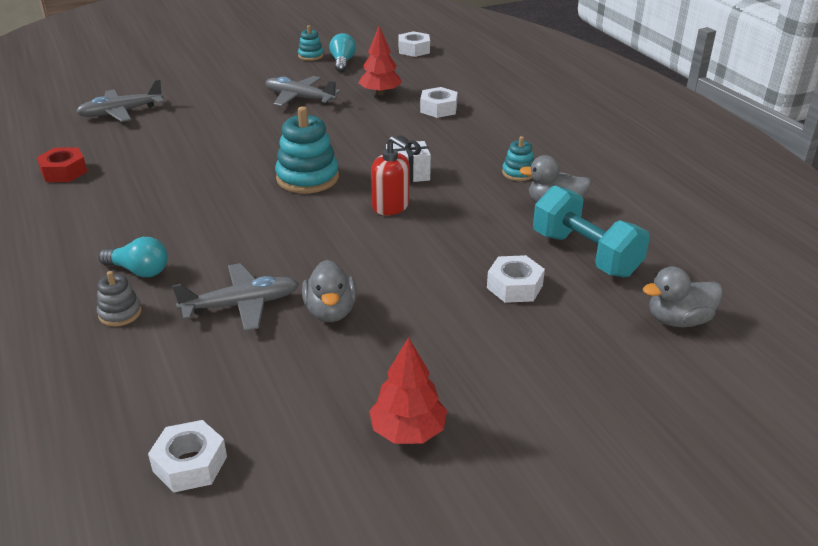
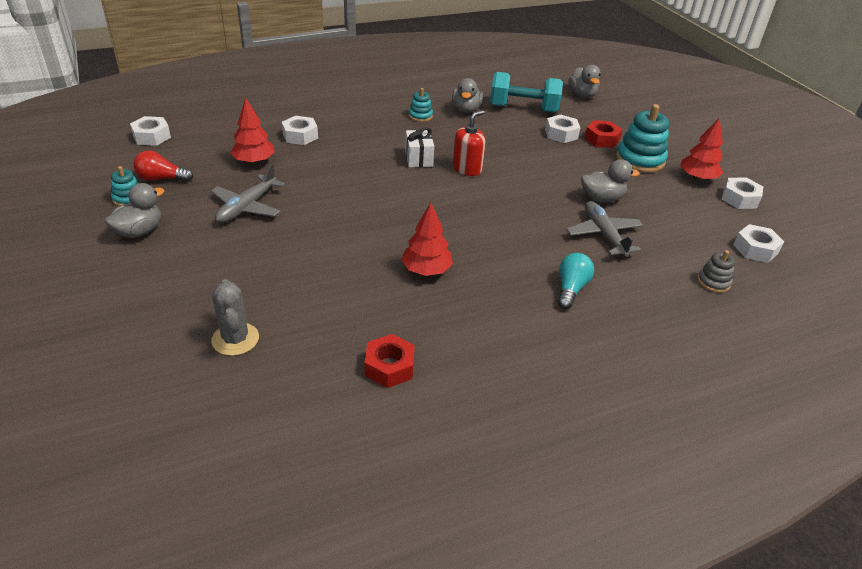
camera: 90 degrees left, 5 degrees up
grey plane [76,79,164,122] -> grey cactus [211,279,259,356]
grey stacking toy [97,271,142,326] -> grey stacking toy moved to [697,250,735,293]
turquoise stacking toy [275,106,339,193] -> turquoise stacking toy moved to [616,104,669,173]
turquoise light bulb [329,33,356,72] -> red light bulb [133,150,193,182]
turquoise dumbbell [533,185,650,277] -> turquoise dumbbell turned 45 degrees clockwise [490,72,563,113]
none -> grey duck [104,183,164,238]
none -> red tree [401,203,453,276]
none -> red nut [584,120,622,148]
none -> white nut [722,177,763,209]

